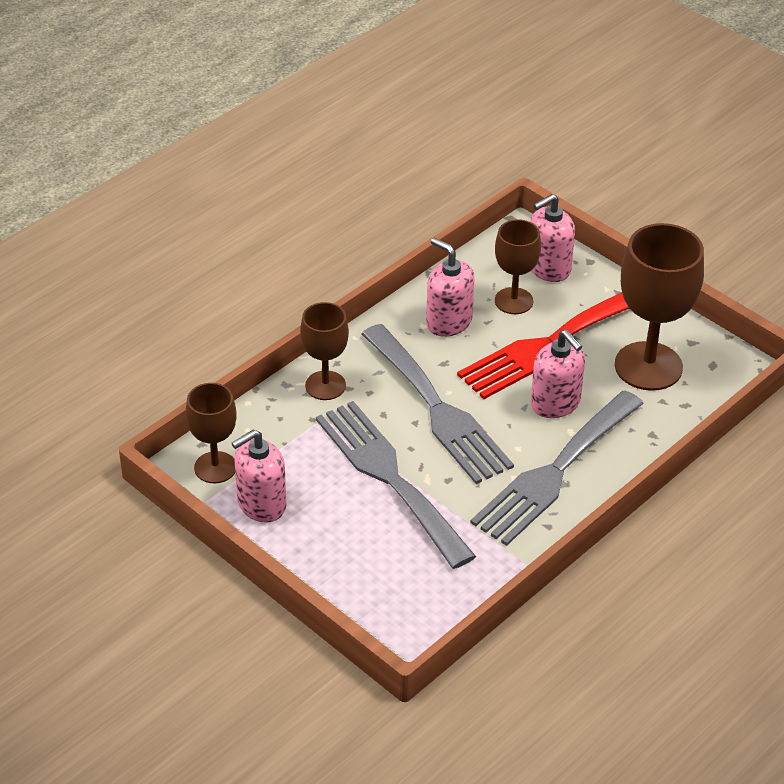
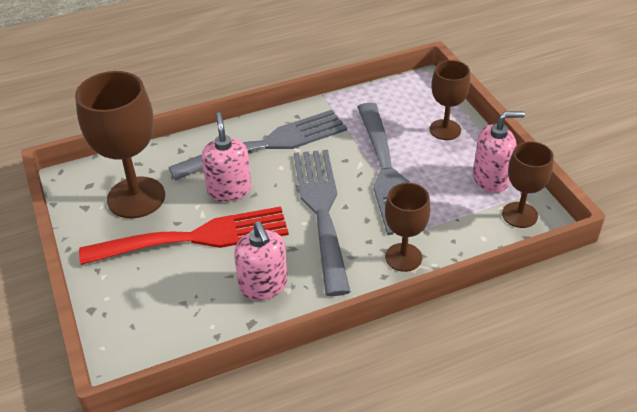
camera: 155 degrees left, 0 degrees up
brown goblet [495,219,541,314] -> brown goblet moved to [430,60,470,140]
pink soap dispenser [530,194,575,282] -> none

